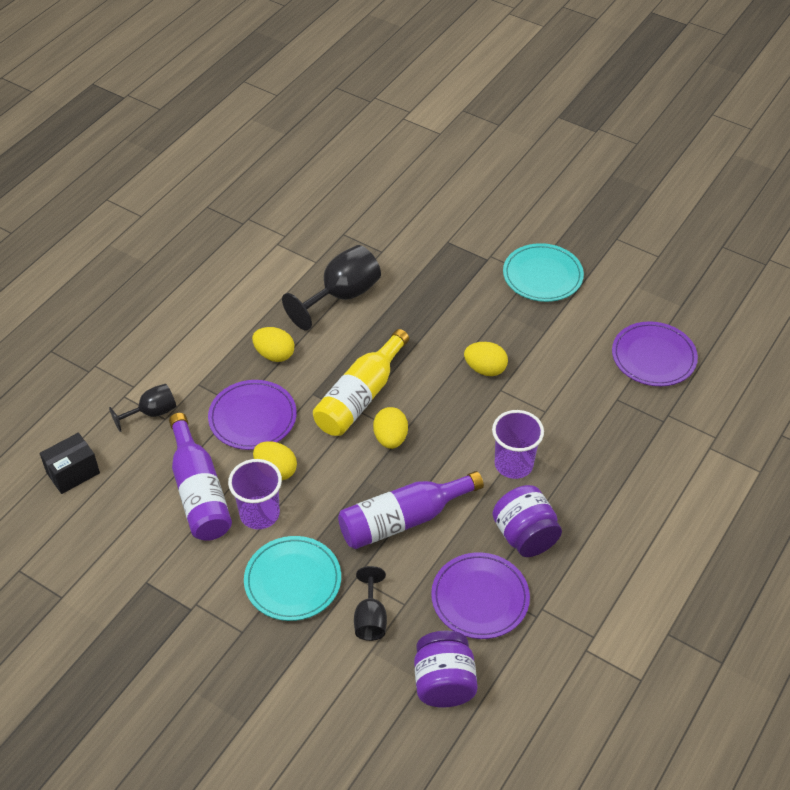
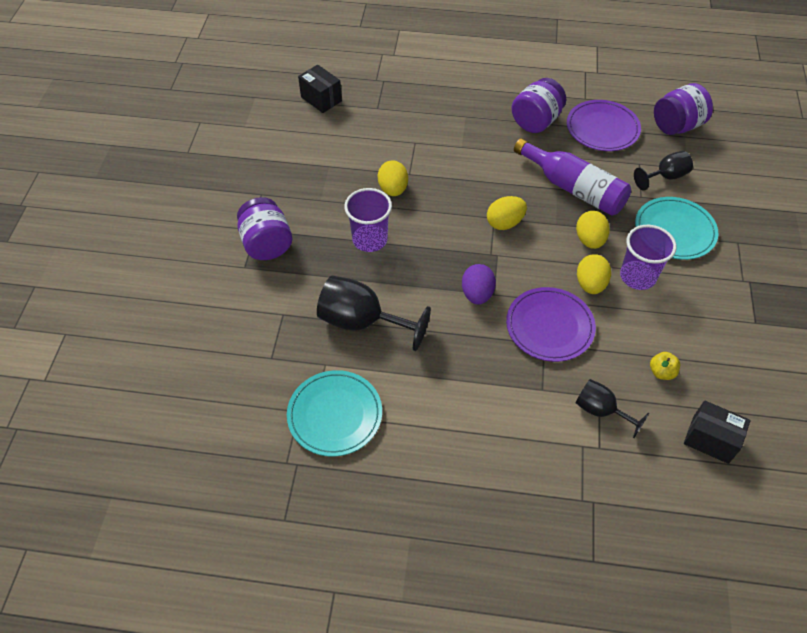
camera: 115 degrees left, 5 degrees up
purple bottle [169,413,232,541] -> none
yellow egg [252,327,294,362] -> yellow egg moved to [576,211,610,249]
yellow bottle [313,329,409,436] -> none
purple cup [492,410,544,479] -> purple cup moved to [344,188,392,252]
turquoise plate [503,243,584,302] -> turquoise plate moved to [287,370,382,456]
purple plate [612,321,698,386] -> black box [298,65,342,113]
none -> purple jar [237,197,292,260]
none -> purple egg [462,264,496,305]
none -> yellow apple [650,352,680,380]

